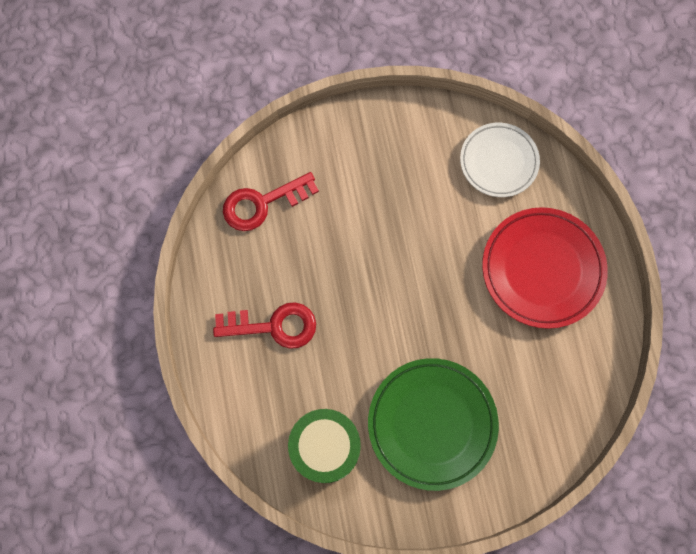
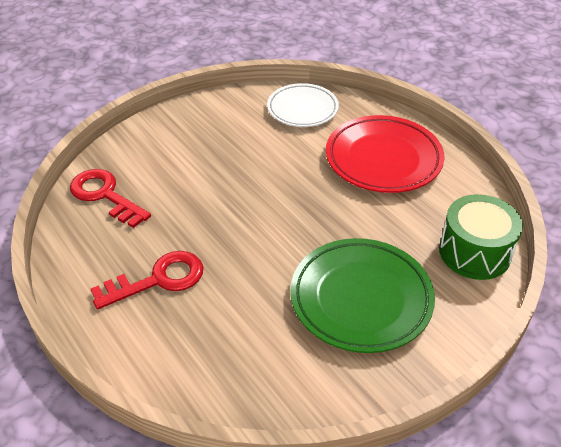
camera: 25 degrees left, 30 degrees down
red key [223,172,319,231] -> red key turned 90 degrees clockwise [70,169,151,228]
green drum [288,409,361,483] -> green drum moved to [439,194,523,280]

